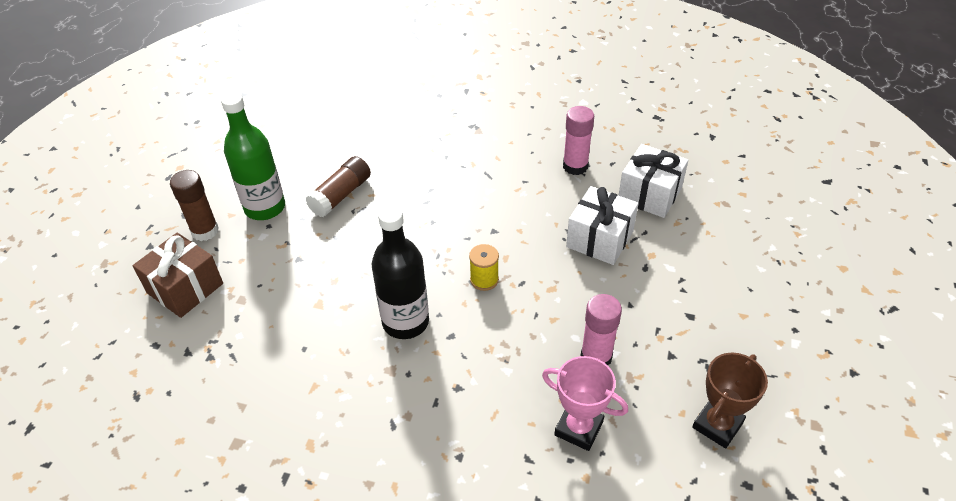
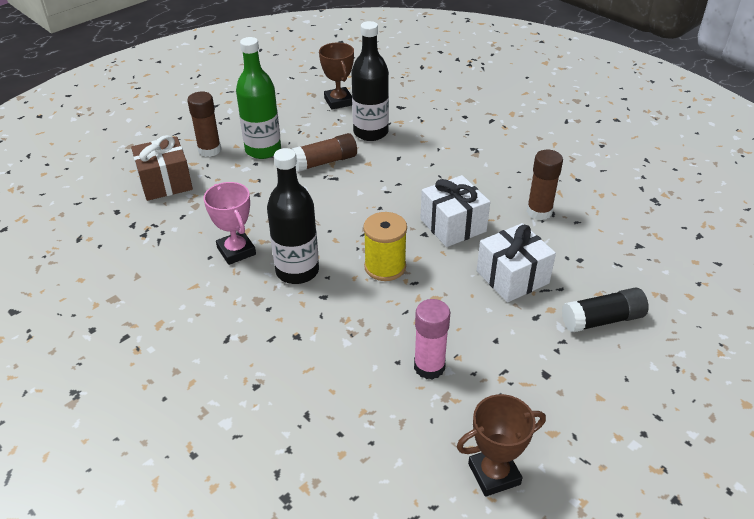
camera: 30 degrees right, 5 degrees down
yellow spool [469,244,499,291] -> yellow spool [363,212,407,281], size x1.52
pink trophy [542,356,628,451] -> pink trophy moved to [204,182,256,265]
pink glue stick [563,106,594,175] -> brown glue stick [527,150,563,220]
white gift [618,144,688,218] -> white gift moved to [420,175,490,247]
none -> brown trophy [319,43,354,110]
none -> black bottle [351,21,389,141]
none -> black glue stick [562,288,649,332]

